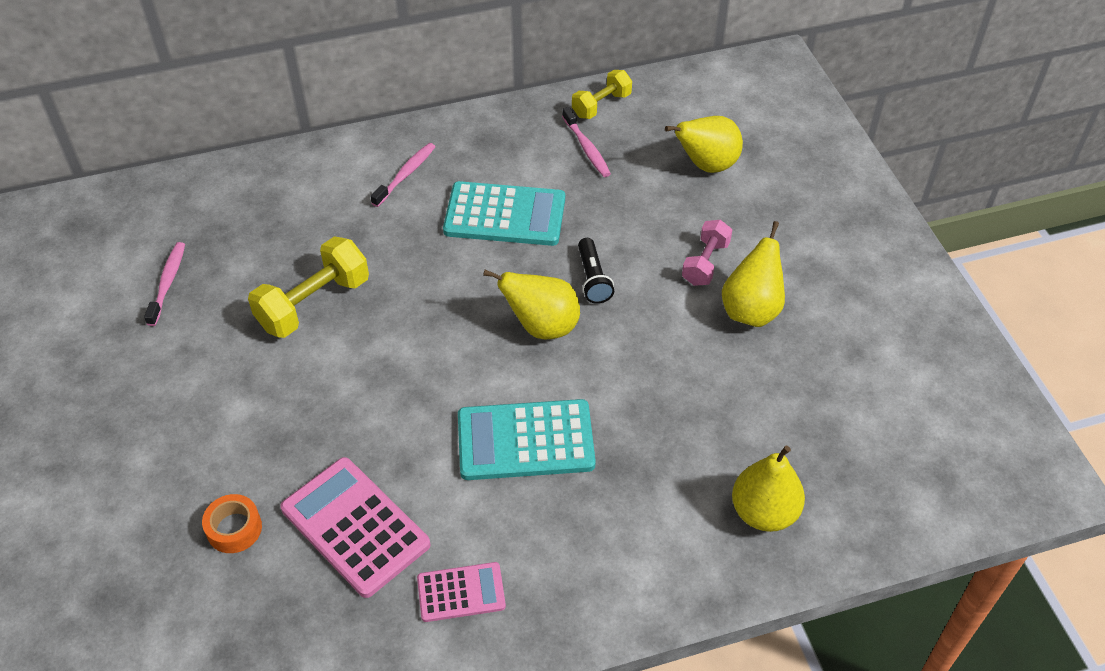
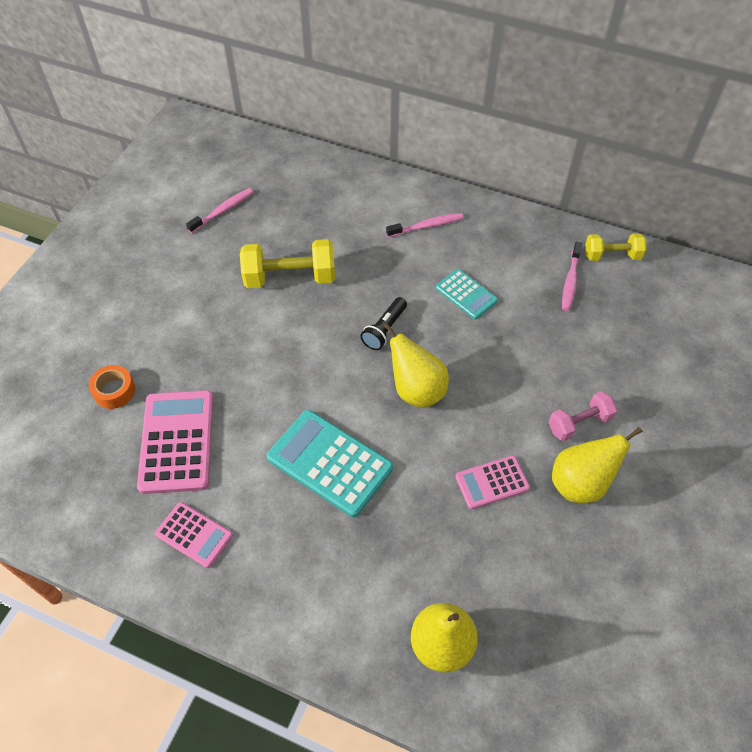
camera: 40 degrees right, 5 degrees up
turquoise calculator [443,181,565,246] -> turquoise calculator [436,269,498,319], size x0.58
black flashlight [578,238,614,304] -> black flashlight moved to [360,297,407,350]
yellow pear [665,116,743,173] -> none
none -> pink calculator [455,455,530,509]

